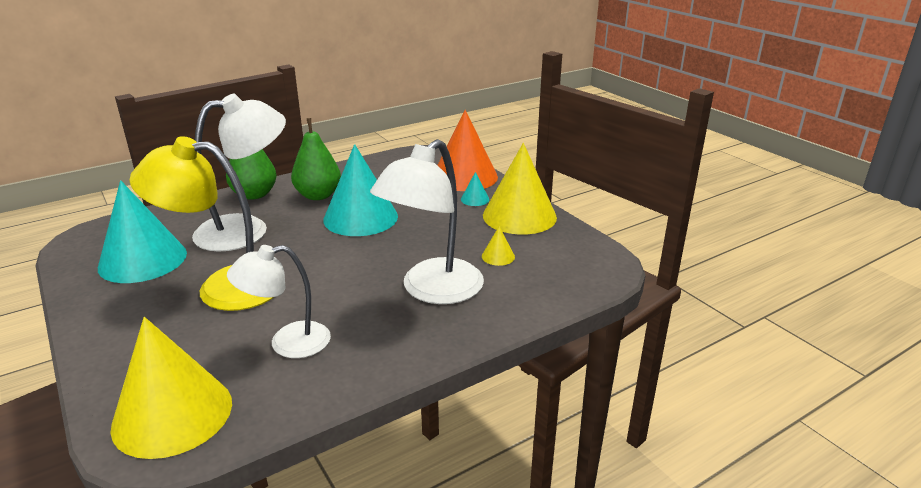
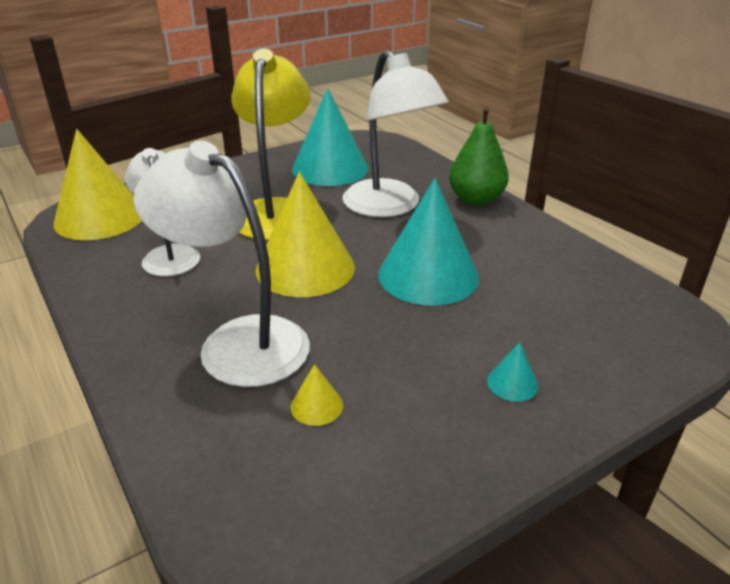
camera: 90 degrees right, 5 degrees up
green pear [291,118,341,200] -> none
orange cone [437,110,498,191] -> none
yellow cone [483,143,557,235] -> yellow cone moved to [256,172,355,297]

